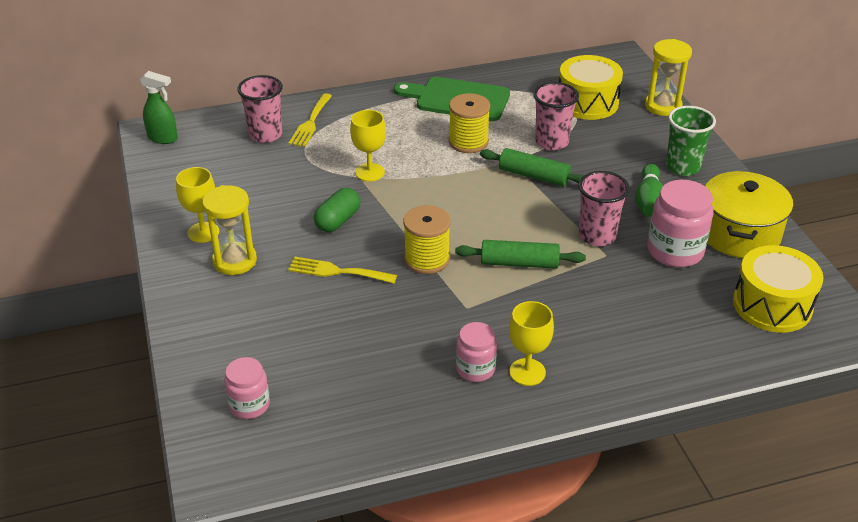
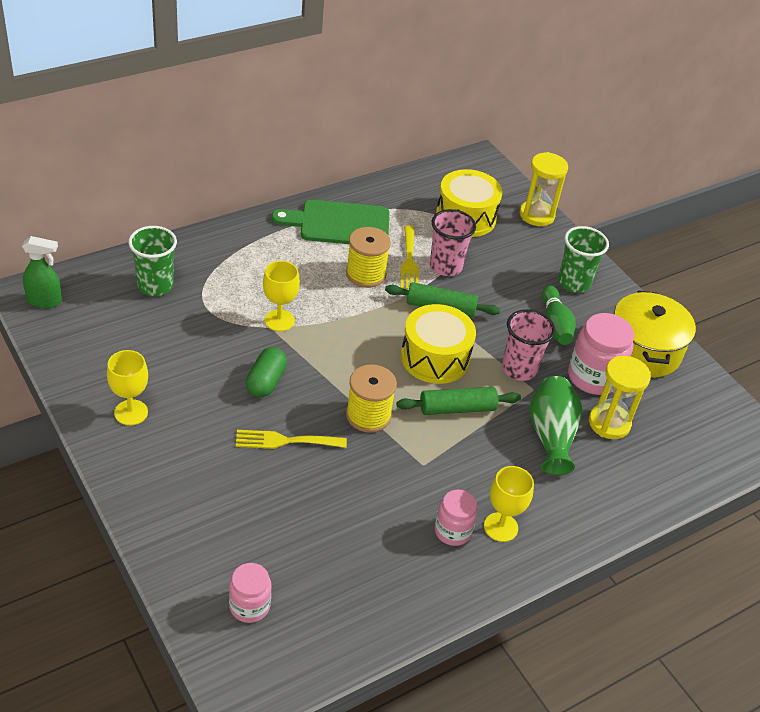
camera: 20 degrees left, 5 degrees up
yellow hourglass [202,185,257,275] -> yellow hourglass moved to [589,356,651,439]
pink cup [237,75,283,143] -> green cup [128,226,177,296]
yellow fork [289,93,332,147] -> yellow fork moved to [401,225,419,289]
yellow drum [733,245,824,333] -> yellow drum moved to [401,304,476,384]
none -> green vase [530,376,583,475]

